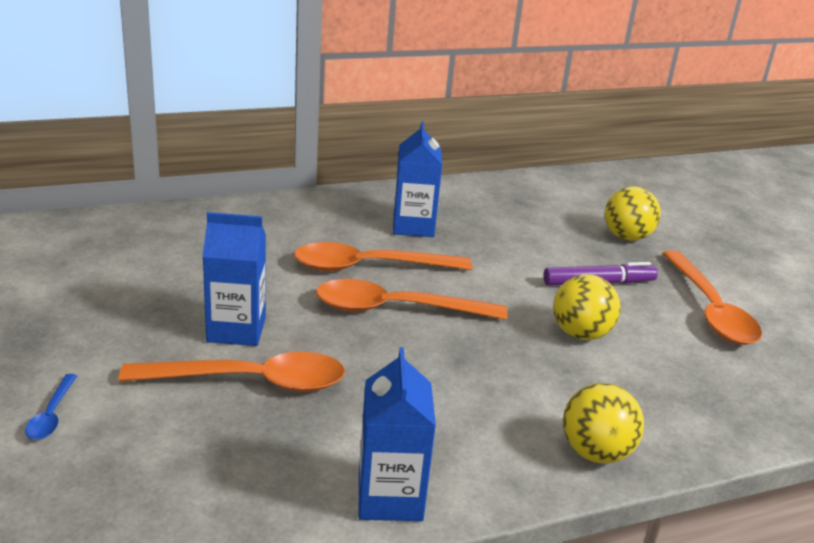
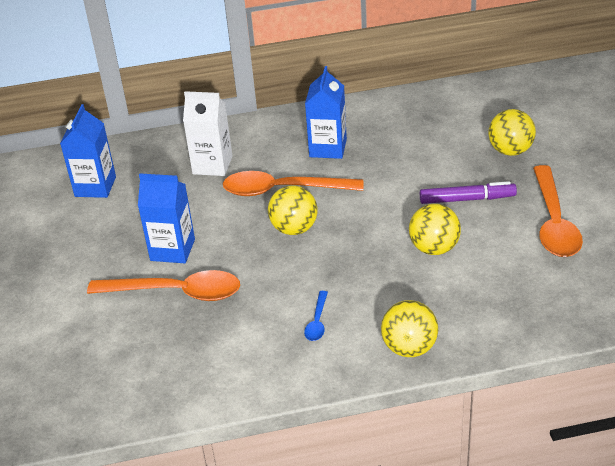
camera: 15 degrees right, 10 degrees up
blue spoon [25,374,77,440] -> blue spoon moved to [304,291,328,341]
orange spoon [316,279,508,320] -> yellow ball [268,185,318,235]
blue carton [359,347,436,521] -> blue carton moved to [60,104,116,198]
none -> white carton [183,91,232,176]

